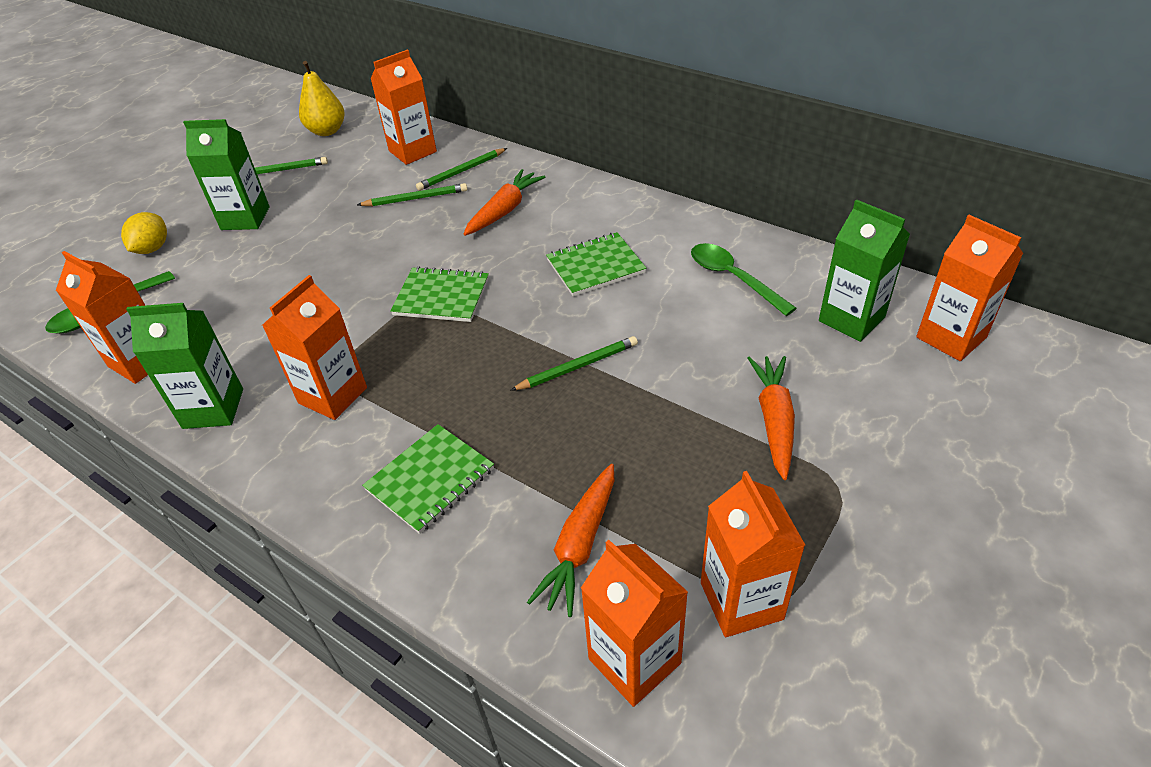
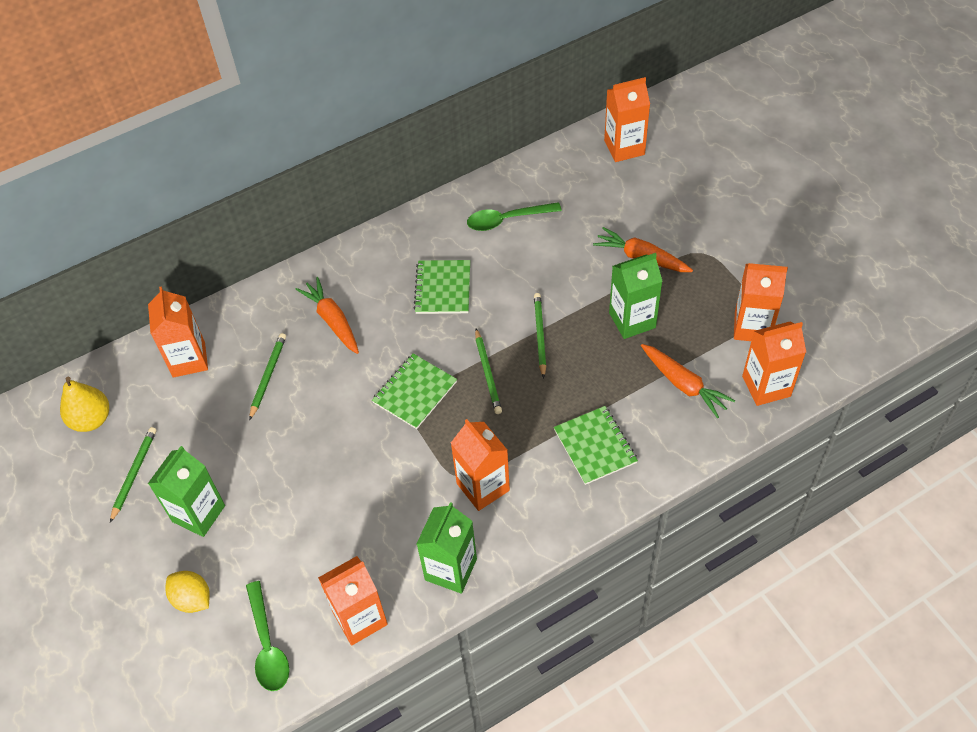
camera: 65 degrees left, 10 degrees up
green pencil [416,148,507,191] -> green pencil moved to [475,329,502,414]
green carton [819,199,910,342] -> green carton moved to [609,253,663,339]

